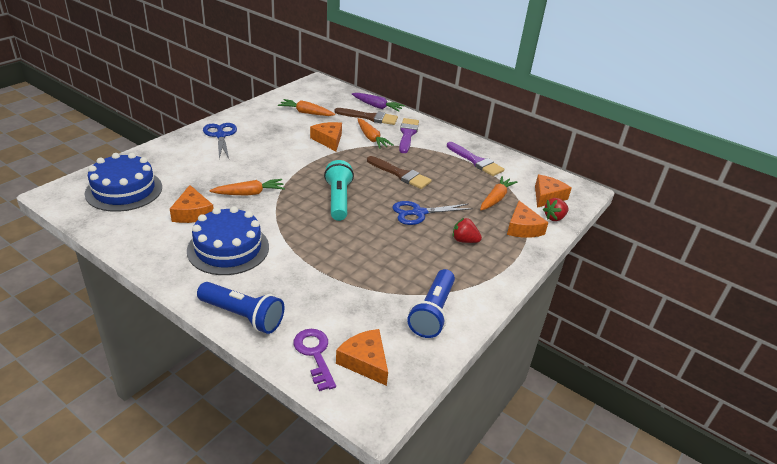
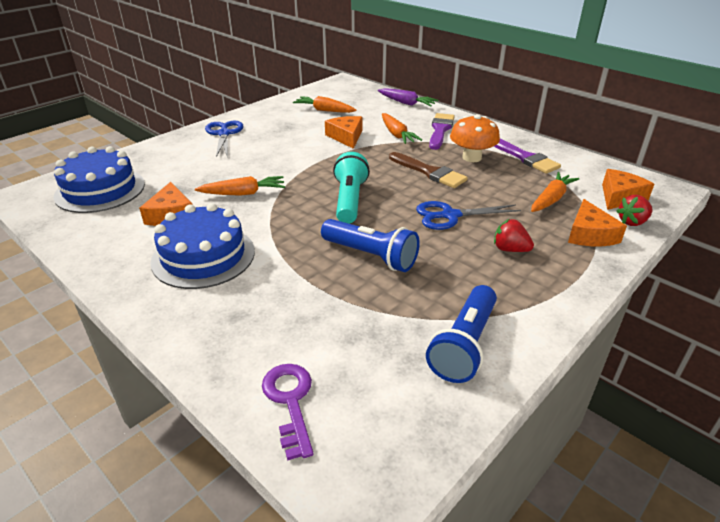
camera: 10 degrees right, 0 degrees up
blue flashlight [197,282,285,334] -> blue flashlight moved to [321,219,420,272]
brown brush [334,108,398,125] -> none
orange cheese [336,329,388,386] -> none
none -> orange mushroom [450,114,500,162]

